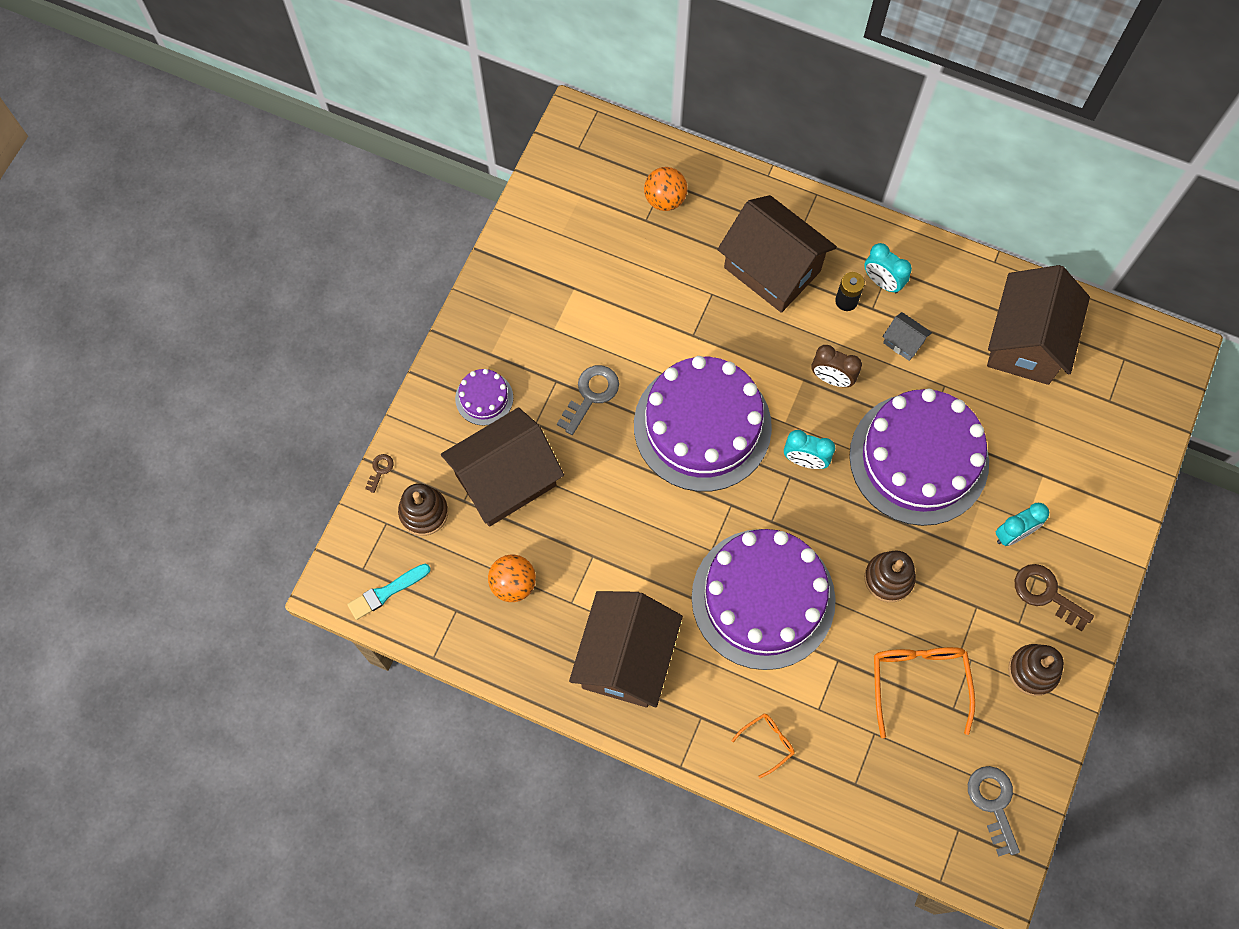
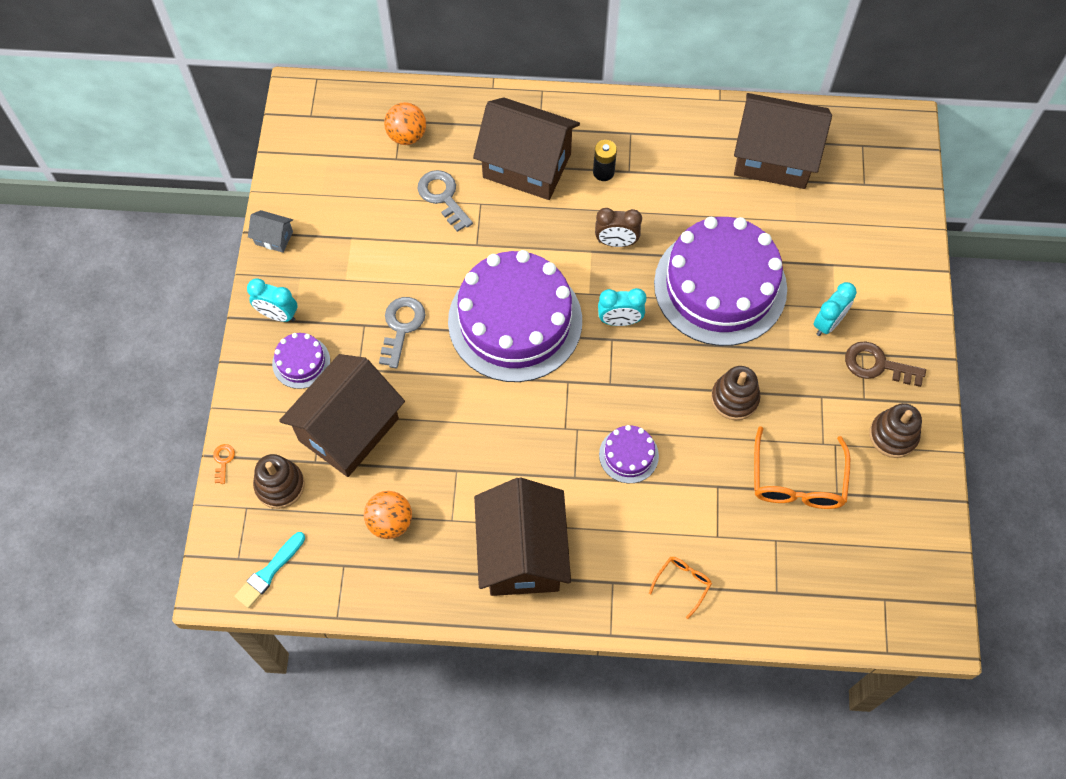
camera: 20 degrees left, 5 degrees down
brown key [365,454,394,493] -> orange key [213,444,235,484]
purple cake [692,529,836,670] -> purple cake [599,425,659,483], size x0.42
turquoise clock [864,243,912,293] -> turquoise clock moved to [247,279,297,322]
orange glasses [874,647,975,739] -> orange glasses turned 150 degrees counterclockwise [754,426,850,509]
grey house [883,312,932,361] -> grey house moved to [248,210,293,253]
grey key [968,766,1020,856] -> grey key moved to [418,170,473,232]
brown house [987,265,1090,385] -> brown house turned 75 degrees counterclockwise [734,93,832,189]

